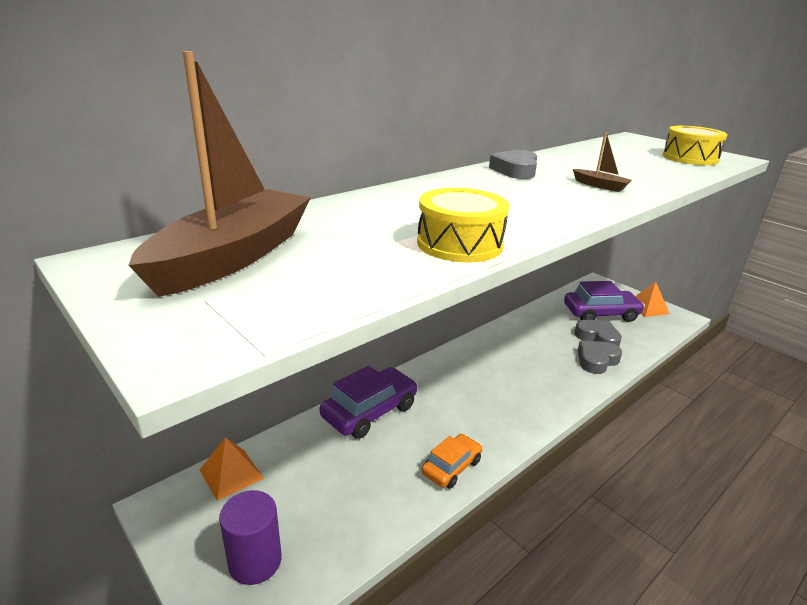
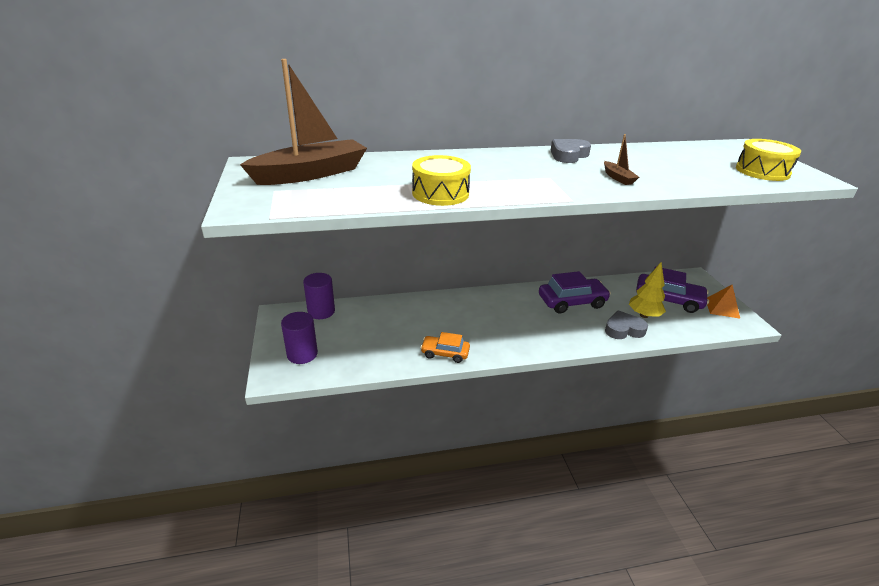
camera: 30 degrees right, 5 degrees up
orange pyramid [199,437,264,501] -> purple cylinder [303,273,335,319]
purple car [320,365,417,439] -> purple car moved to [539,271,611,314]
orange car [422,434,482,489] -> orange car turned 150 degrees counterclockwise [420,332,470,363]
grey heart [574,320,622,346] -> yellow tree [629,262,666,318]

